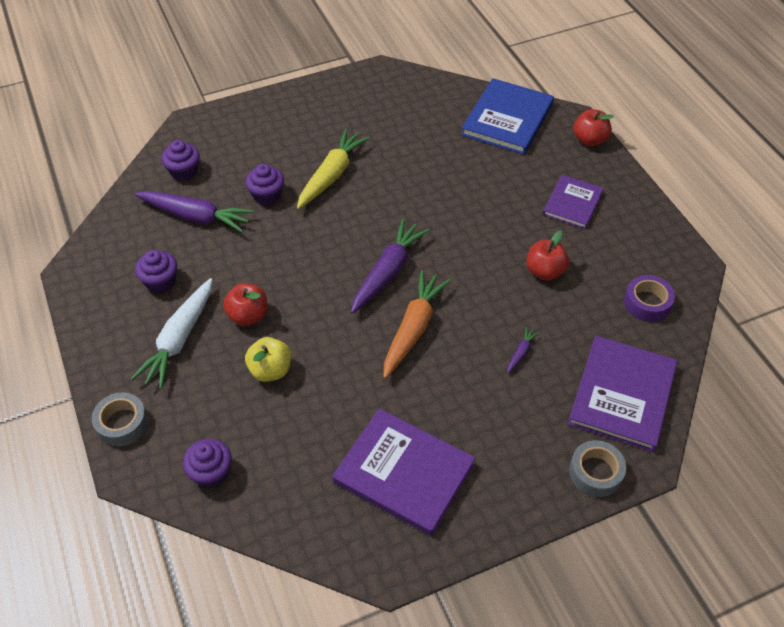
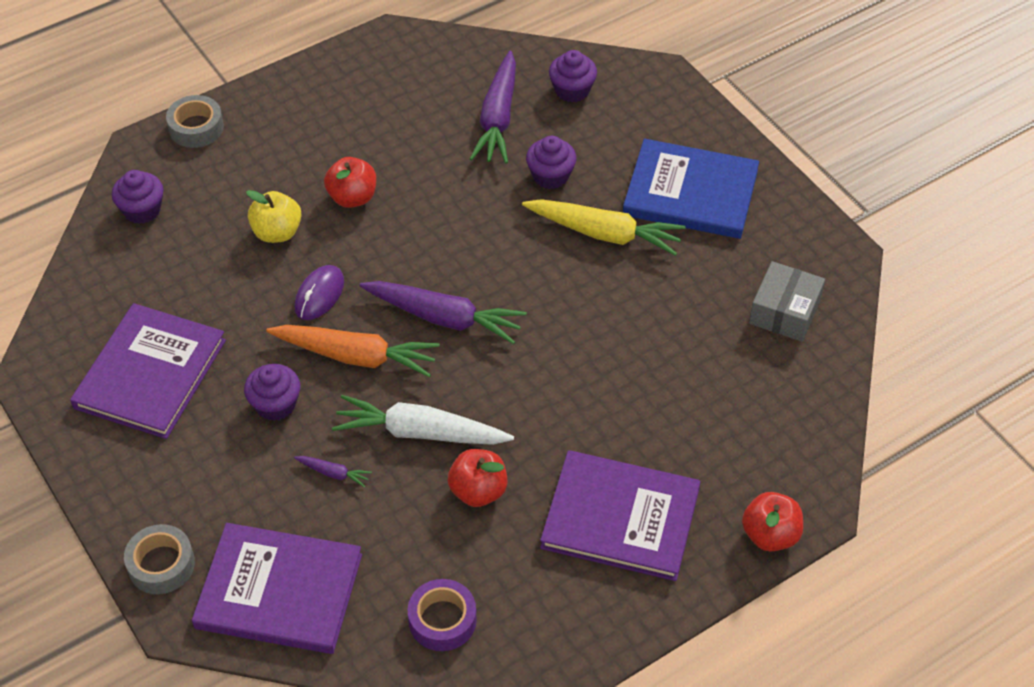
camera: 80 degrees right, 0 degrees up
white carrot [131,278,213,389] -> white carrot moved to [332,395,514,445]
purple cupcake [135,250,177,293] -> purple cupcake moved to [244,364,300,421]
blue book [461,78,554,155] -> blue book moved to [623,139,759,239]
purple book [543,175,604,229] -> purple book [540,450,700,581], size x1.62
none -> purple mouse [294,265,344,320]
none -> grey box [749,261,825,342]

